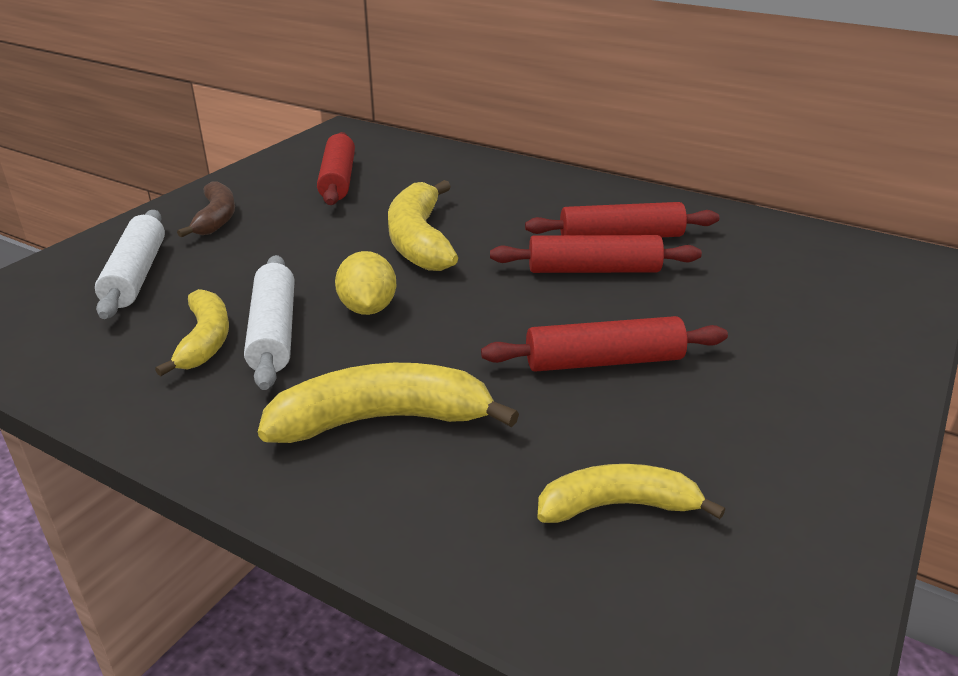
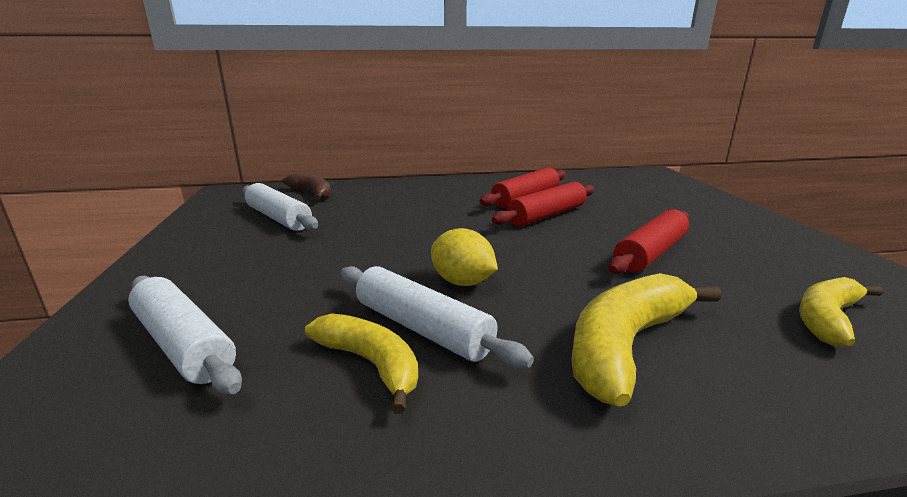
camera: 40 degrees left, 10 degrees down
brown banana [177,181,235,237] -> brown banana moved to [283,172,331,200]
red rolling pin [317,132,355,205] -> white rolling pin [243,183,318,231]
yellow banana [388,180,458,271] -> none

